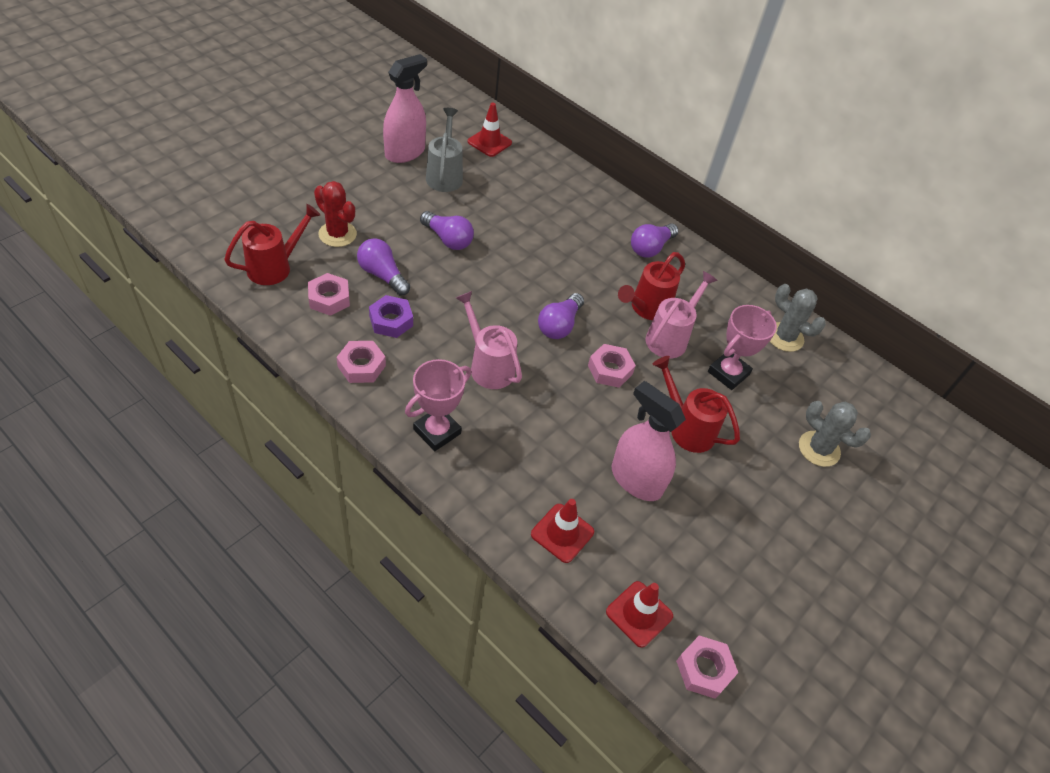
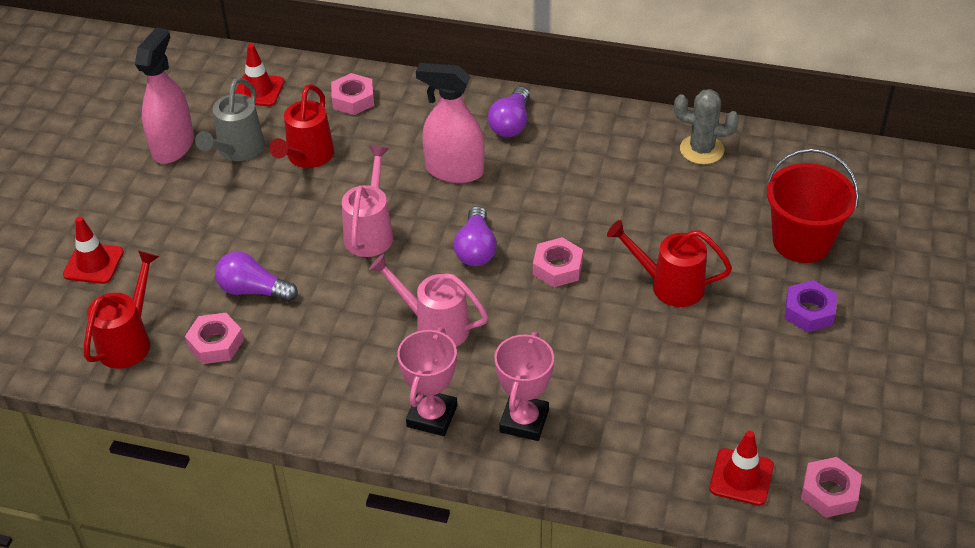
camera: 20 degrees left, 5 degrees down
red cactus [314,181,357,247] -> none
pink nut [336,341,386,383] -> pink nut moved to [331,73,374,115]
purple nut [369,295,413,338] -> purple nut moved to [784,280,837,332]
purple light bulb [420,211,474,250] -> none
grey watering can [426,108,463,192] -> grey watering can turned 135 degrees counterclockwise [195,78,265,161]
red traffic cone [531,499,594,563] -> red traffic cone moved to [63,216,124,284]
pink spray bottle [612,381,686,501] -> pink spray bottle moved to [416,63,484,183]
red watering can [618,252,685,320] -> red watering can moved to [269,84,334,168]
pink watering can [646,271,718,358] -> pink watering can moved to [342,146,393,257]
pink trophy [708,305,777,390] -> pink trophy moved to [494,332,554,441]
grey cactus [799,401,871,467] -> red bucket [767,148,859,263]

